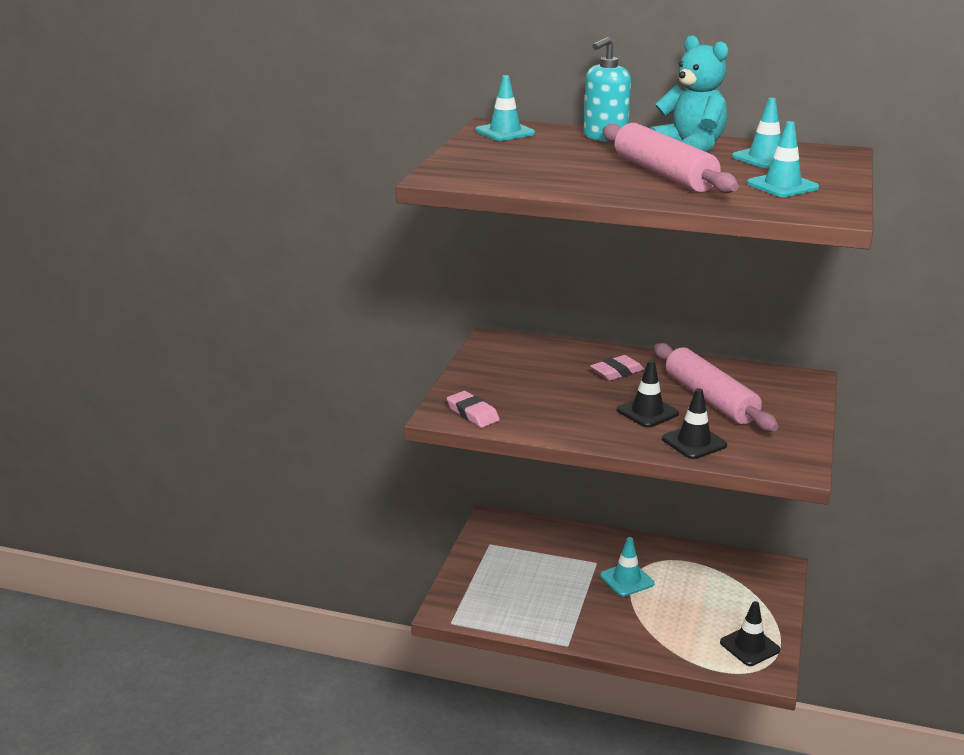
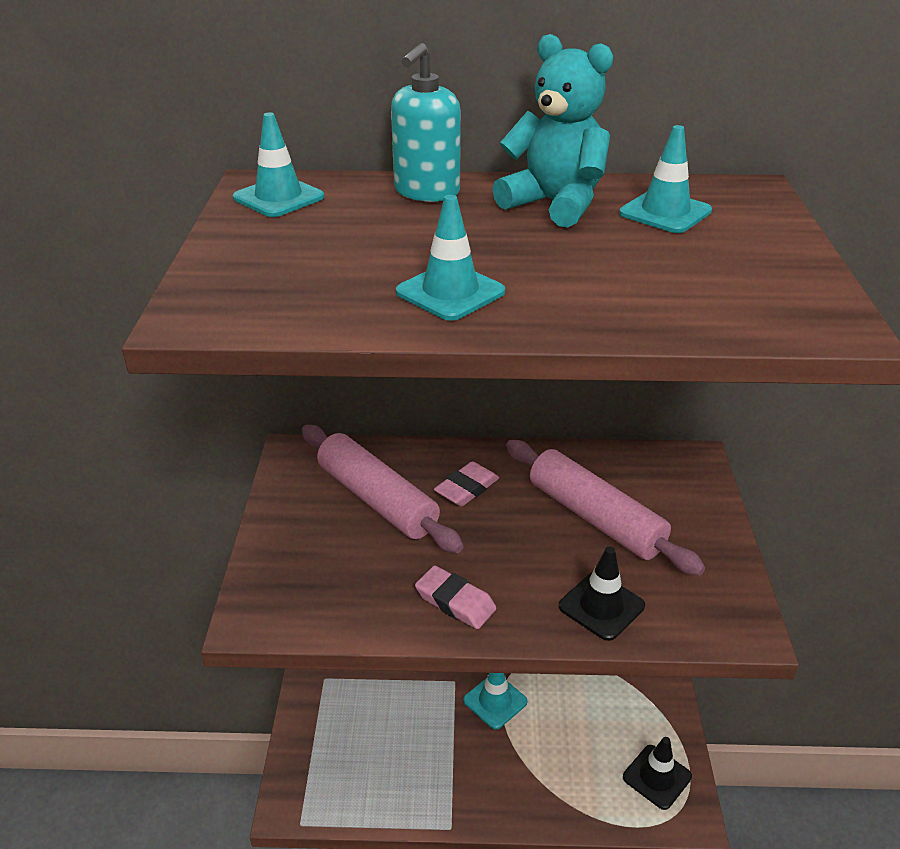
camera: 15 degrees left, 10 degrees up
pink eraser [447,391,500,428] -> pink eraser moved to [415,565,496,629]
pink rolling pin [603,123,739,193] -> pink rolling pin moved to [302,425,463,553]
black traffic cone [617,360,679,428] -> none
turquoise traffic cone [747,121,819,197] -> turquoise traffic cone moved to [396,195,505,321]

